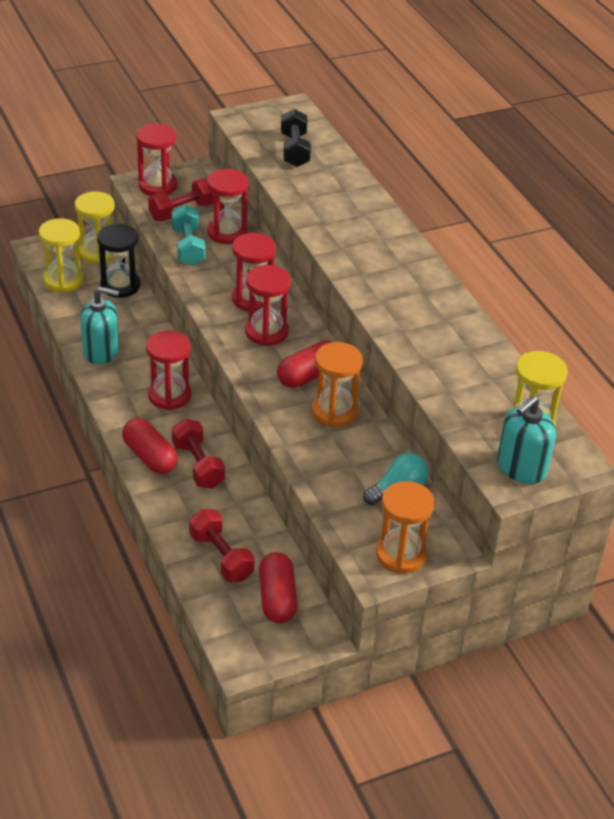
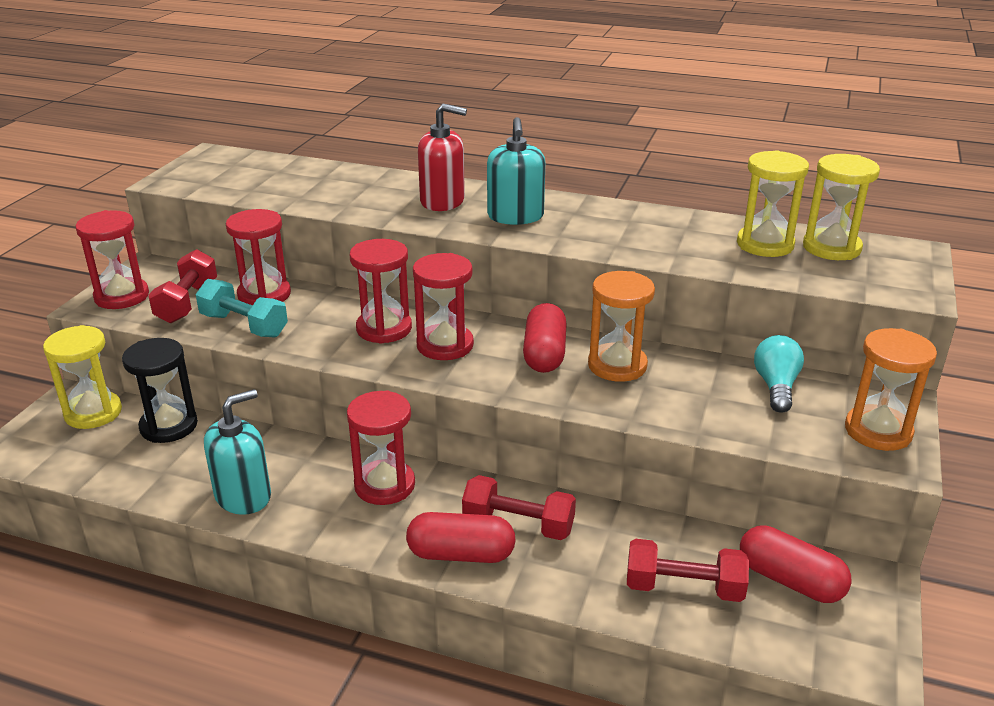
camera: 45 degrees left, 10 degrees down
yellow hourglass [39,218,83,293] -> yellow hourglass moved to [737,150,809,257]
black dumbbell [281,109,311,167] -> none
turquoise soap dispenser [497,396,556,484] -> turquoise soap dispenser moved to [487,117,545,225]
none -> red soap dispenser [418,103,467,211]

